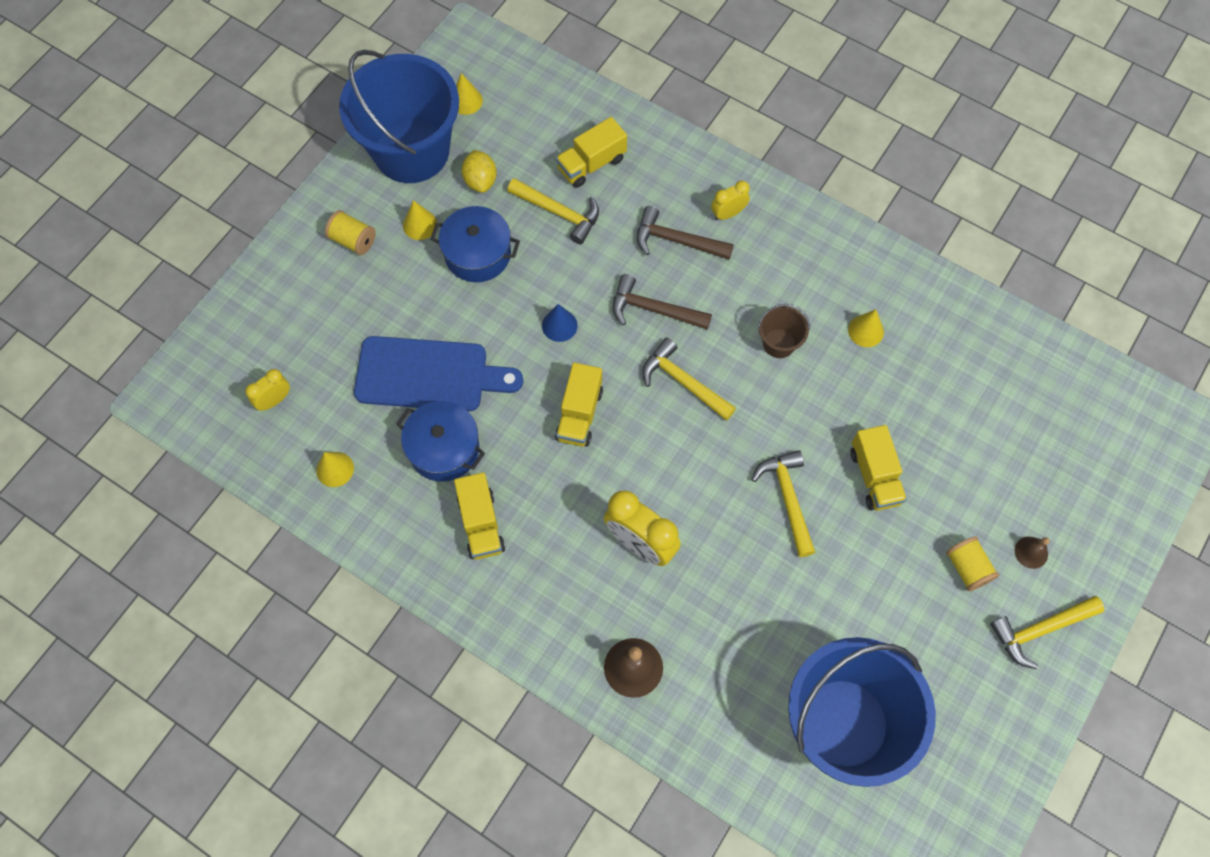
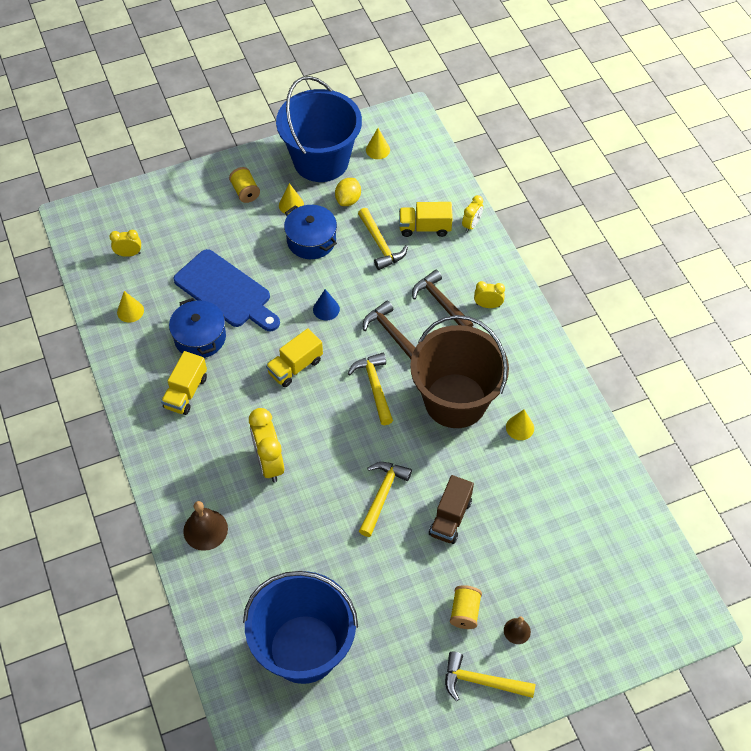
camera: 35 degrees right, 10 degrees down
brown bucket [758,304,810,358] -> brown bucket [410,315,509,428], size x2.46
yellow truck [851,425,907,511] -> brown truck [429,475,474,544]
none -> yellow clock [462,195,483,232]

